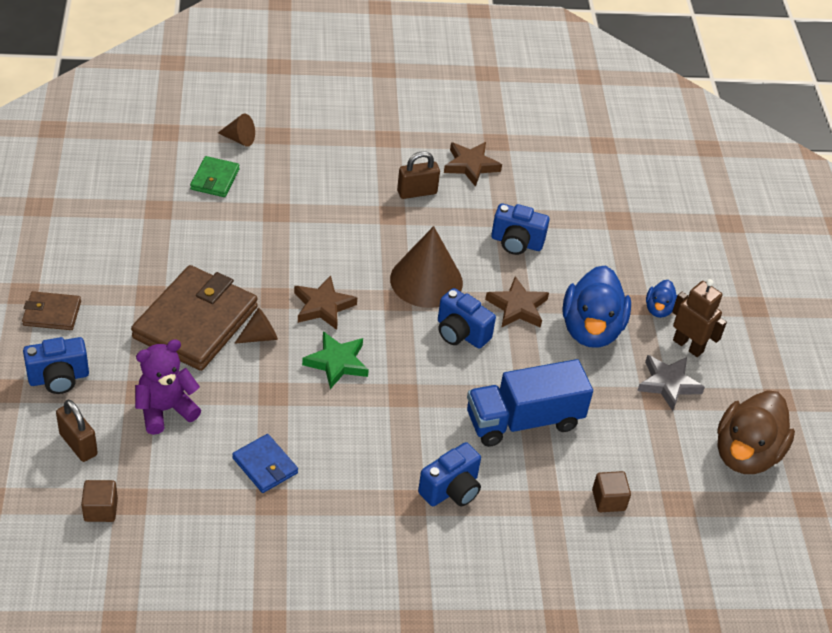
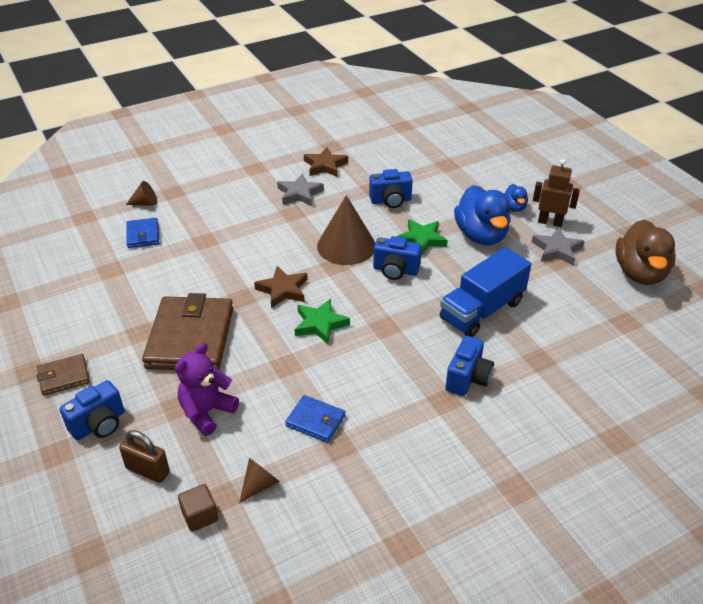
camera: 20 degrees left, 5 degrees down
green wallet [190,156,240,197] -> blue wallet [127,218,159,248]
brown cone [234,308,278,344] -> brown cone moved to [239,458,280,503]
brown padlock [397,151,440,199] -> grey star [277,174,324,206]
brown star [485,276,549,328] -> green star [397,219,448,256]
brown cube [592,471,631,512] -> none

